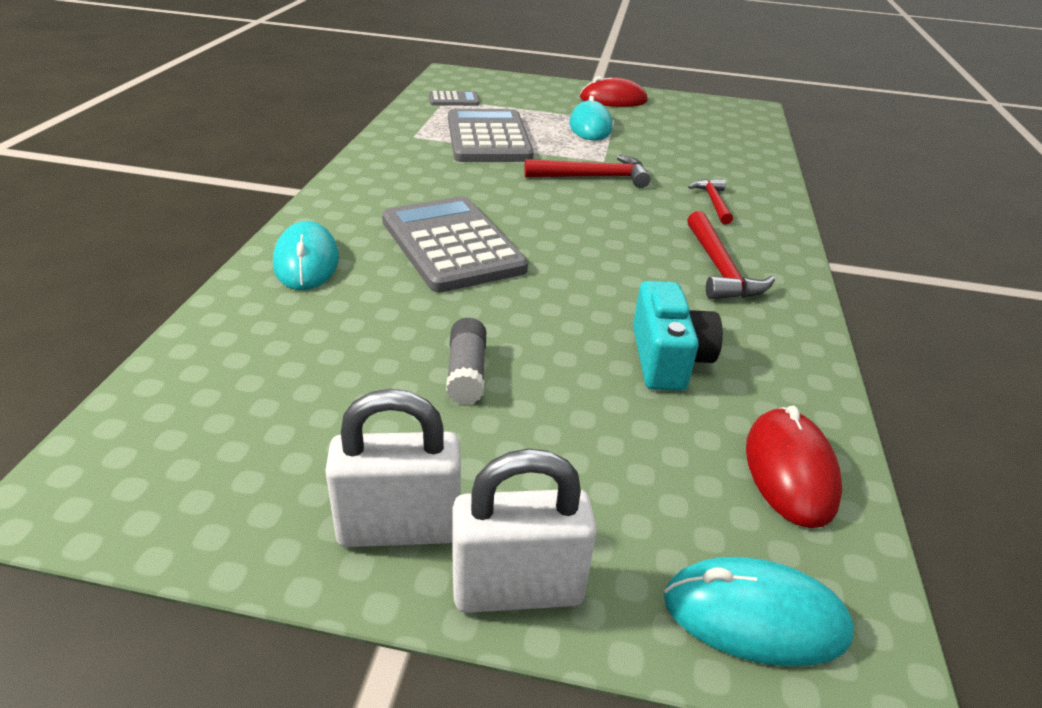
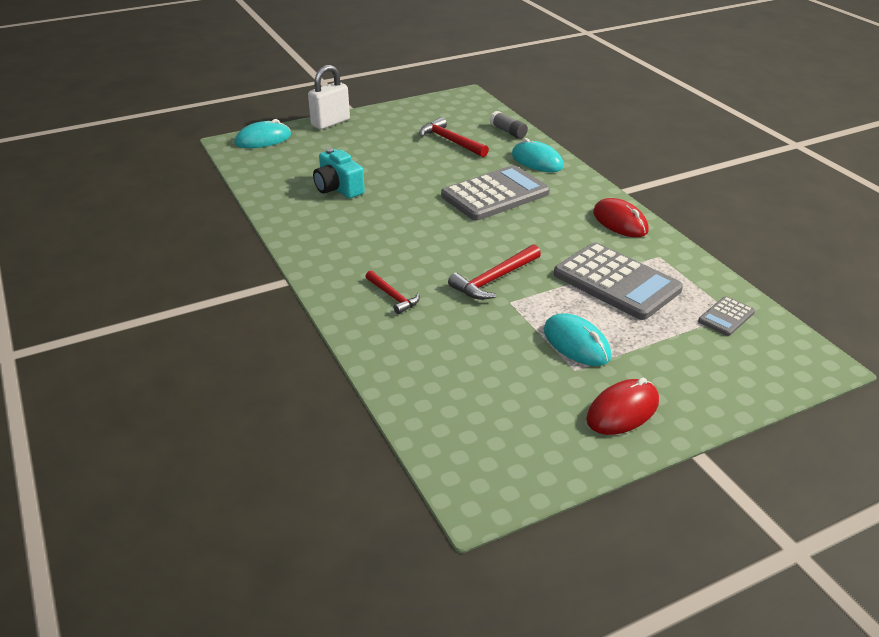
camera: 145 degrees right, 0 degrees up
white padlock [325,389,461,547] -> none
grey calculator [382,196,528,292] -> grey calculator turned 60 degrees counterclockwise [441,165,550,221]
grey glue stick [446,318,486,405] -> grey glue stick moved to [490,111,528,139]
red hammer [687,211,775,299] -> red hammer moved to [419,117,489,157]
red mouse [746,405,842,528] -> red mouse moved to [593,198,649,237]

